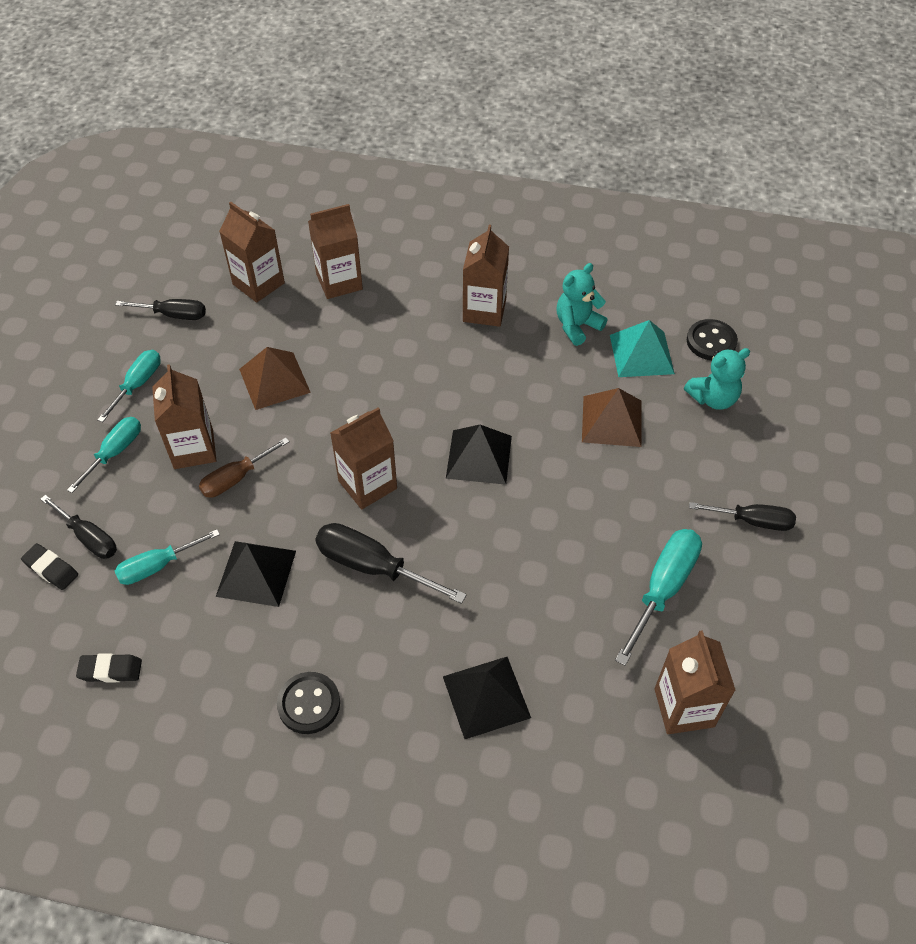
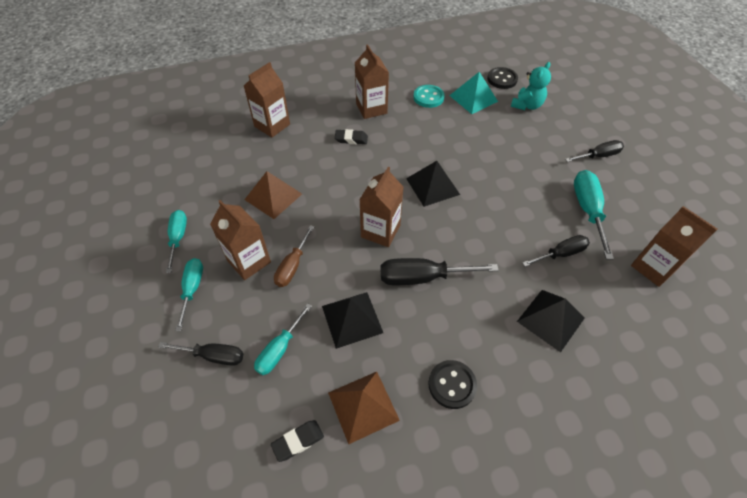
camera: 30 degrees left, 0 degrees up
black eraser [21,543,78,590] -> black eraser moved to [335,129,368,144]
black screwdriver [115,299,206,320] -> black screwdriver moved to [522,235,590,267]
brown carton [219,202,285,303] -> none
turquoise teddy bear [556,263,607,346] -> turquoise button [413,85,445,108]
brown pyramid [582,388,641,447] -> brown pyramid moved to [328,372,400,444]

